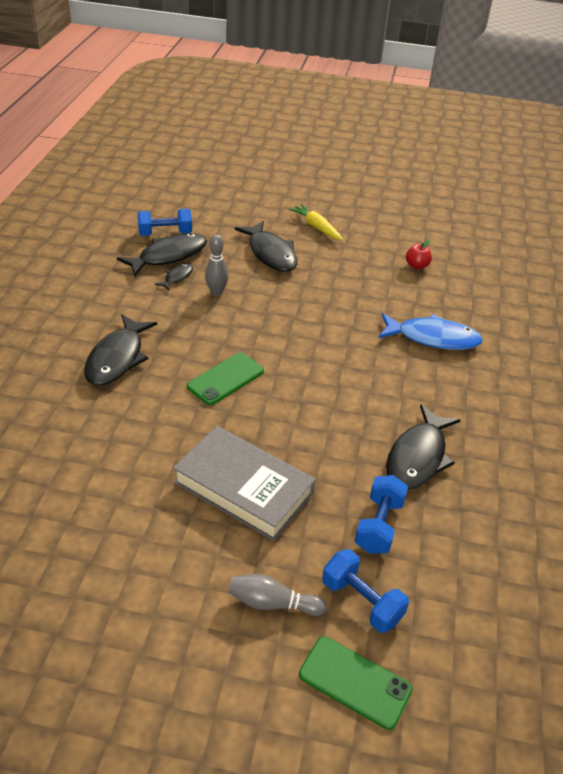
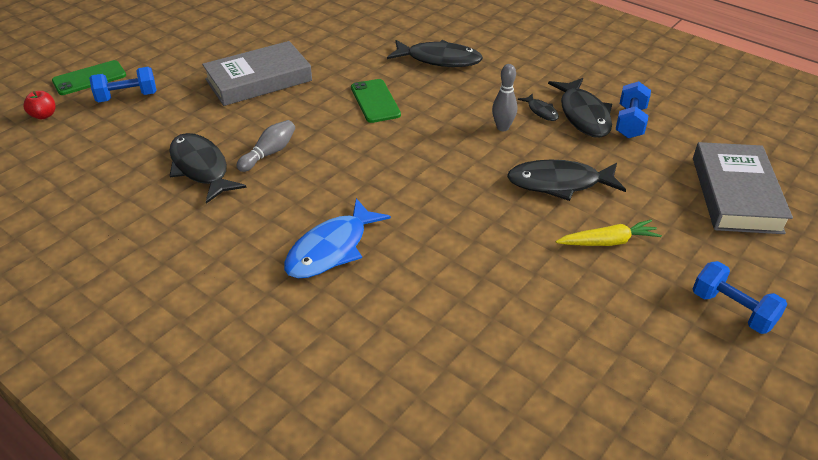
camera: 120 degrees right, 0 degrees up
black fish [84,314,157,385] -> black fish turned 150 degrees clockwise [387,40,483,67]
grey bowling pin [228,574,327,616] -> grey bowling pin moved to [237,120,295,172]
blue dumbbell [355,475,408,554] -> blue dumbbell moved to [693,261,787,334]
red apple [406,240,432,269] -> red apple moved to [23,91,56,119]
none -> grey book [693,142,793,234]

